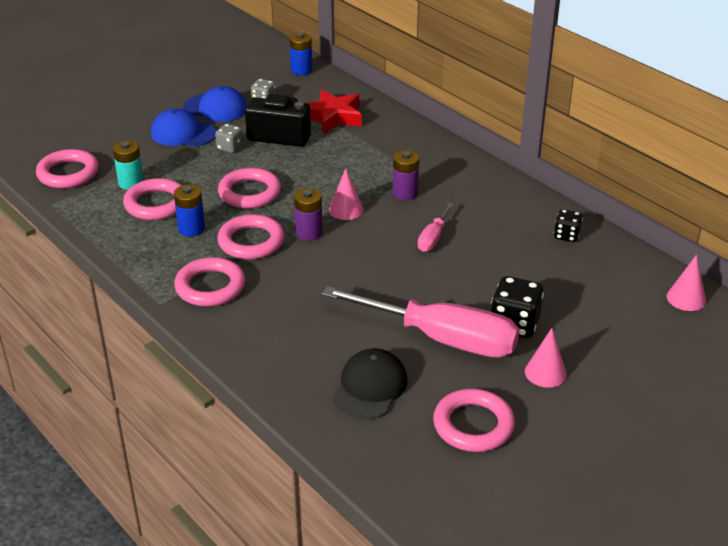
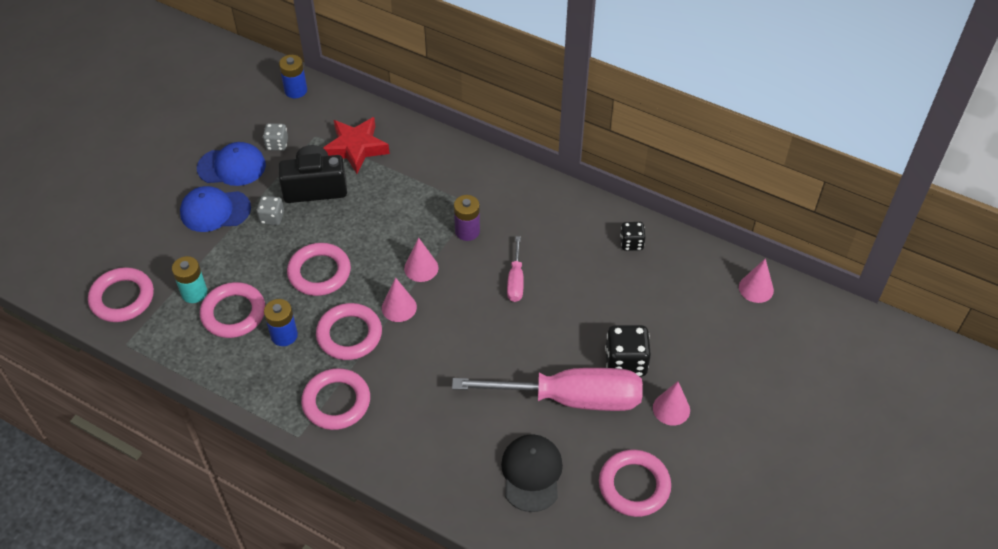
camera: 20 degrees left, 15 degrees up
purple battery [294,188,323,241] -> pink cone [382,278,417,322]

